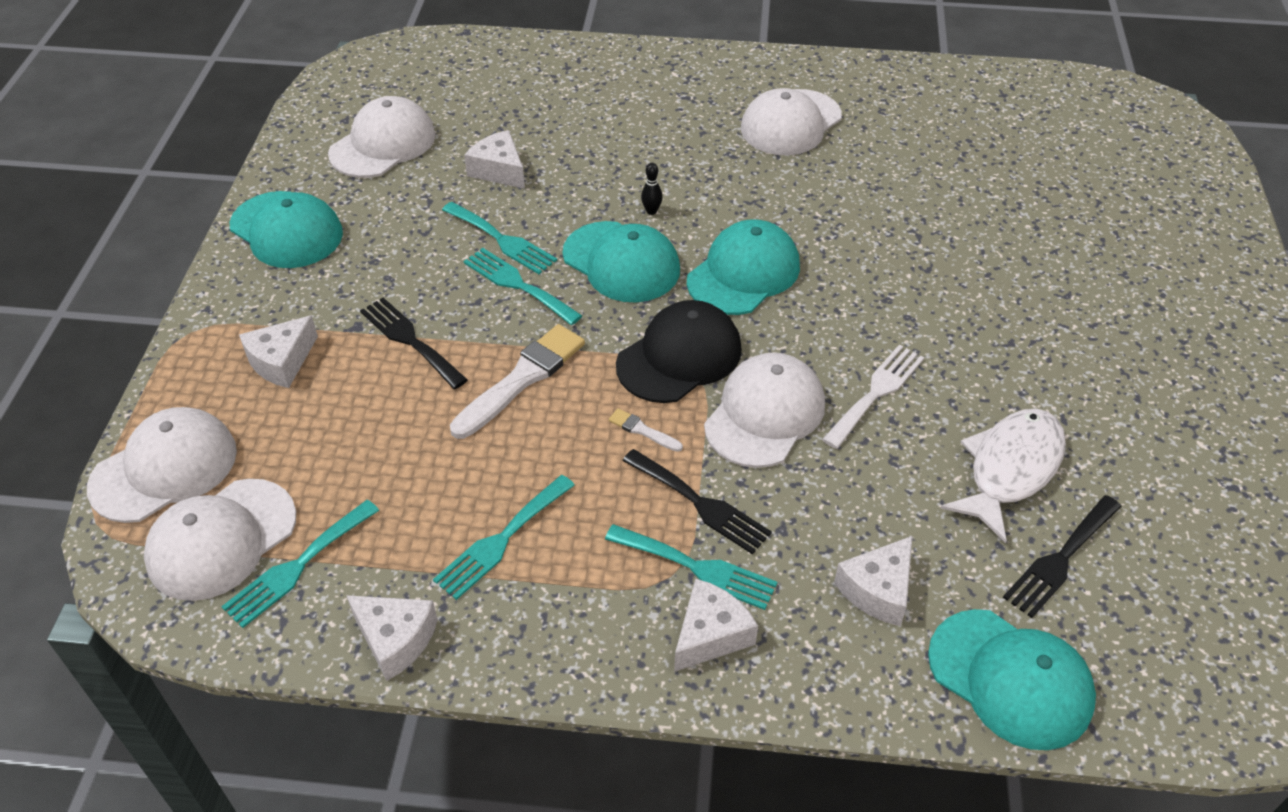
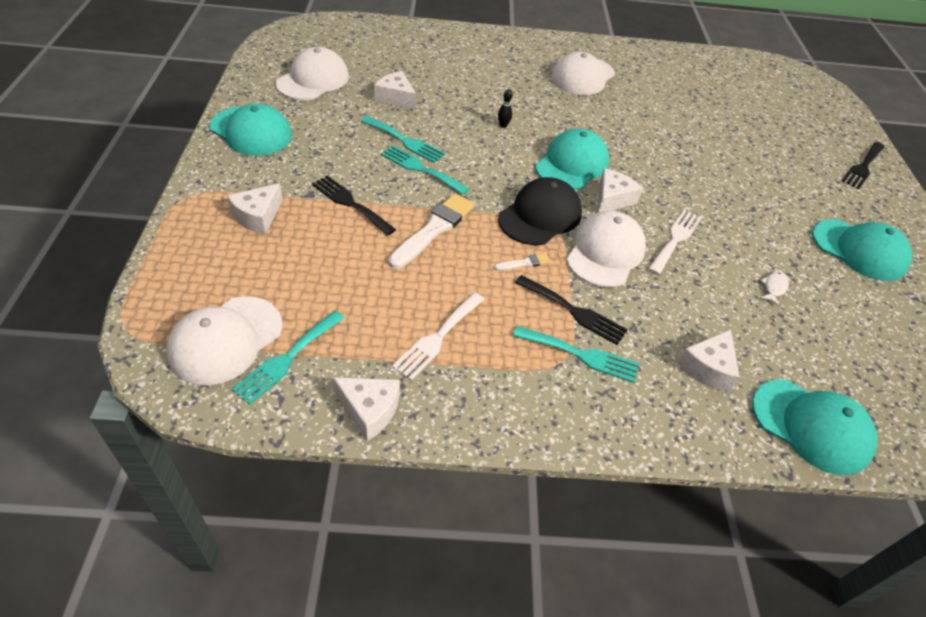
camera: 10 degrees left, 0 degrees up
white cap [87,407,237,523] -> none
turquoise fork [433,475,575,600] -> white fork [392,292,485,381]
turquoise cap [563,221,680,302] -> turquoise cap moved to [812,219,912,281]
white brush [609,408,683,452] -> white brush turned 135 degrees clockwise [494,253,550,270]
white cheese [674,578,758,672] -> white cheese moved to [597,168,643,213]
white fish [940,408,1066,543] -> white fish [760,271,789,306], size x0.42
black fork [1003,495,1122,618] -> black fork moved to [842,142,885,189]

